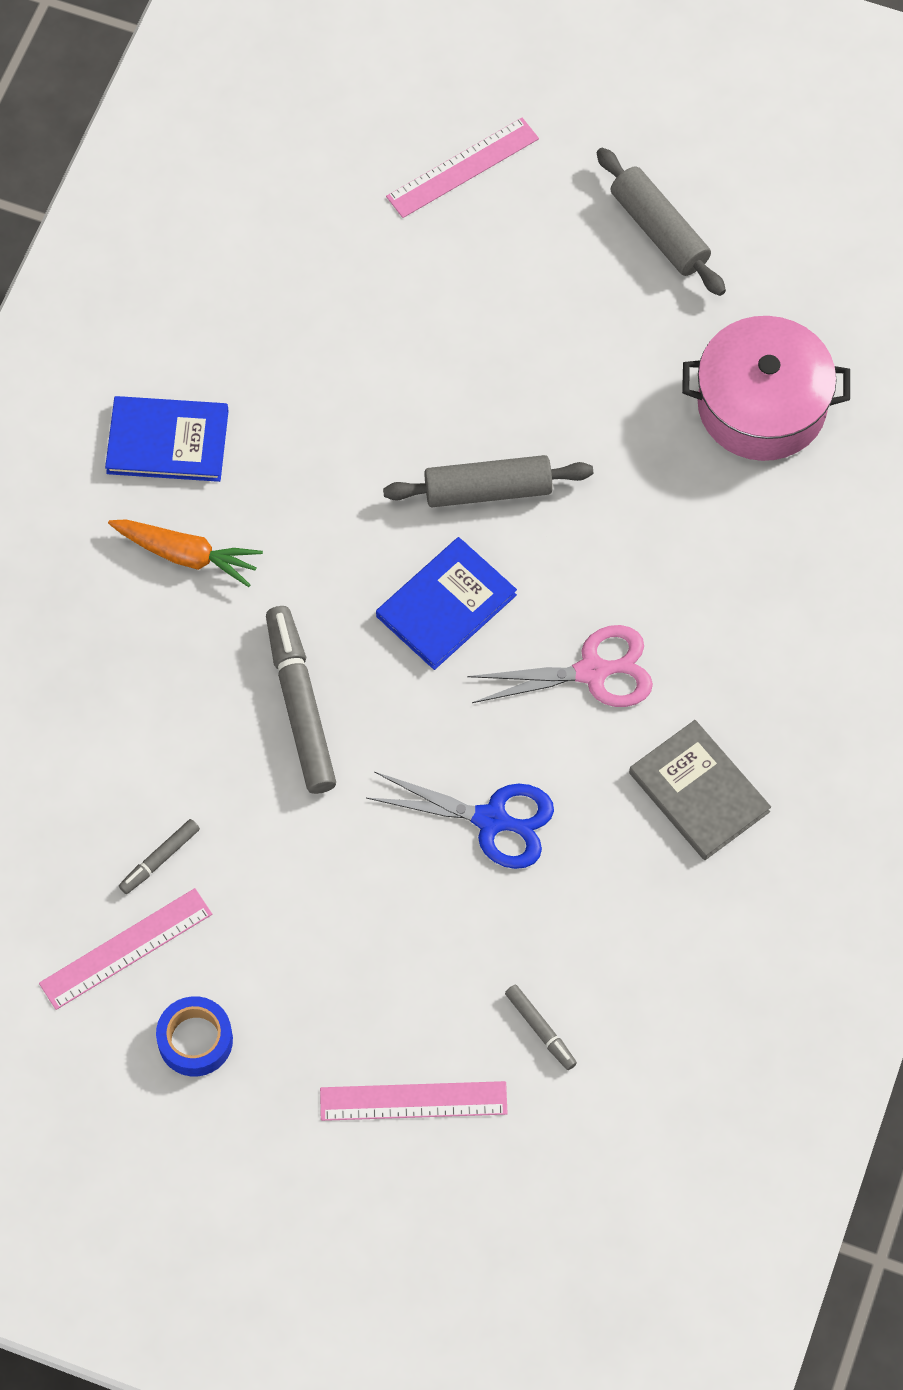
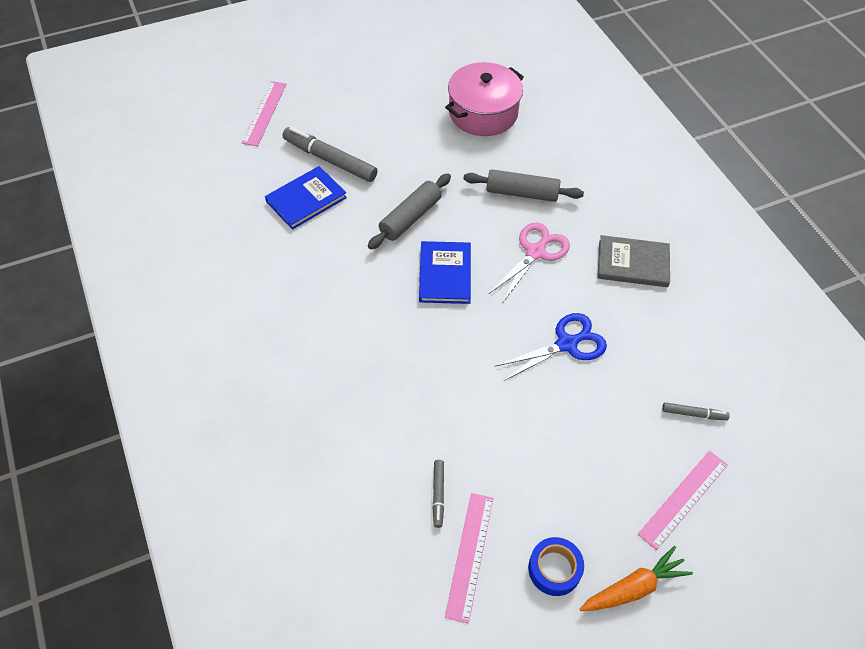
camera: 45 degrees left, 10 degrees down
blue book [105,396,229,482] -> blue book moved to [265,166,347,230]
orange carrot [108,519,263,587] -> orange carrot moved to [580,546,693,611]
grey marker [266,606,336,794] -> grey marker moved to [283,127,378,182]
grey rolling pin [597,148,726,296] -> grey rolling pin moved to [463,169,584,202]

